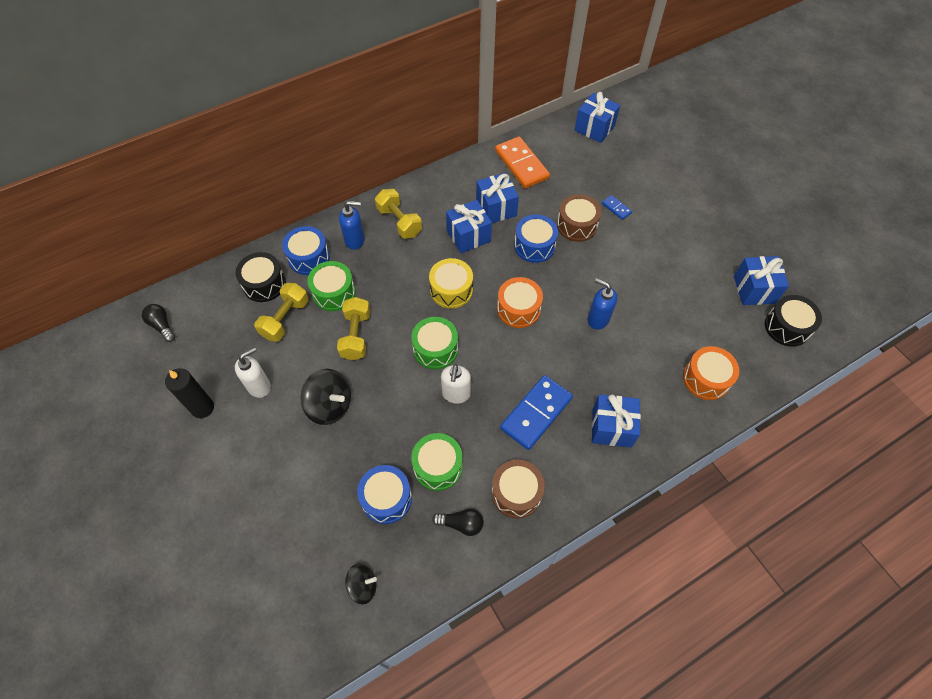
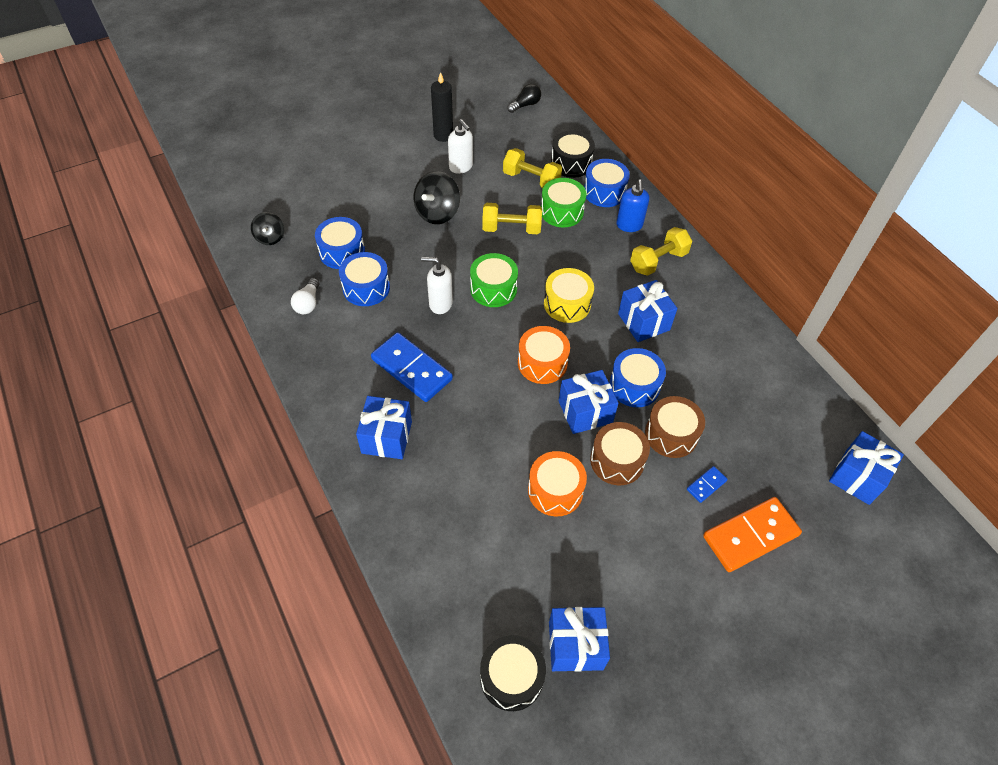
camera: 90 degrees right, 5 degrees down
green drum [411,433,463,491] -> blue drum [339,252,390,306]
black light bulb [432,508,484,536] -> white light bulb [291,278,319,314]
blue gift [476,173,519,223] -> blue gift moved to [559,370,619,434]
brown drum [491,460,545,518] -> brown drum moved to [590,422,650,485]
orange domino [495,136,550,189] -> orange domino moved to [703,497,802,572]
blue soap dispenser [588,278,617,330] -> none
orange drum [683,346,739,400] -> orange drum moved to [528,451,587,516]

